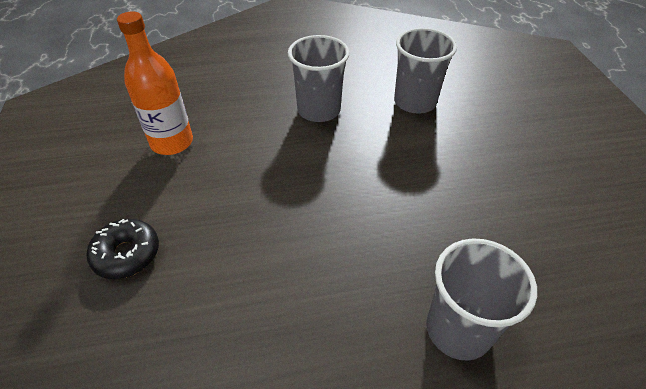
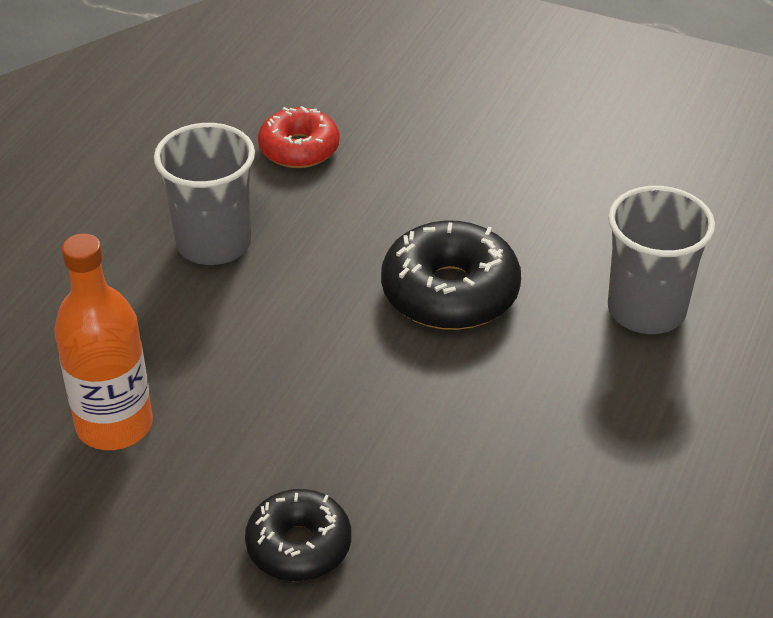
camera: 55 degrees left, 5 degrees down
grey cup [394,28,457,114] -> red donut [258,106,340,168]
none -> black donut [381,220,521,330]

